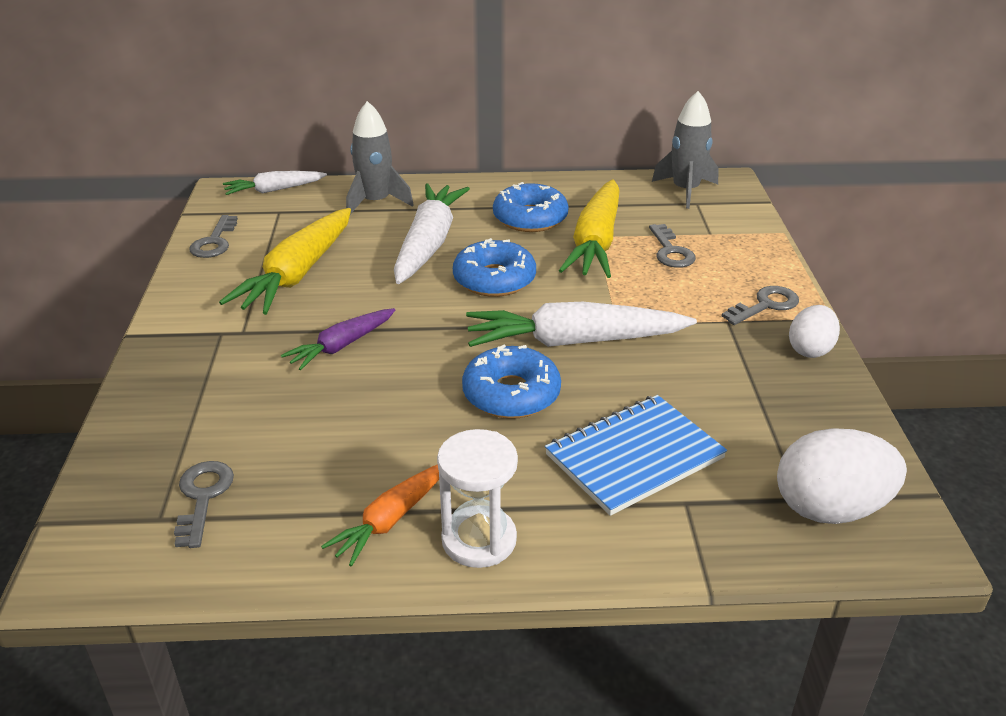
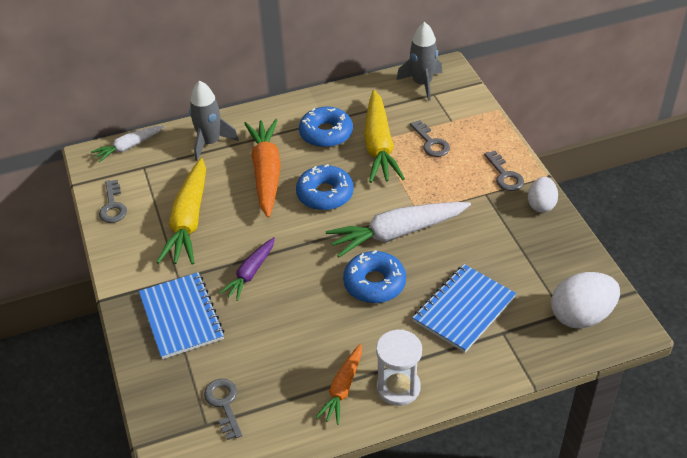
camera: 15 degrees left, 10 degrees up
white carrot [394,183,470,284] -> orange carrot [244,119,281,218]
grey key [722,286,799,325] -> grey key turned 120 degrees clockwise [484,151,524,191]
none -> blue notebook [139,272,225,359]

